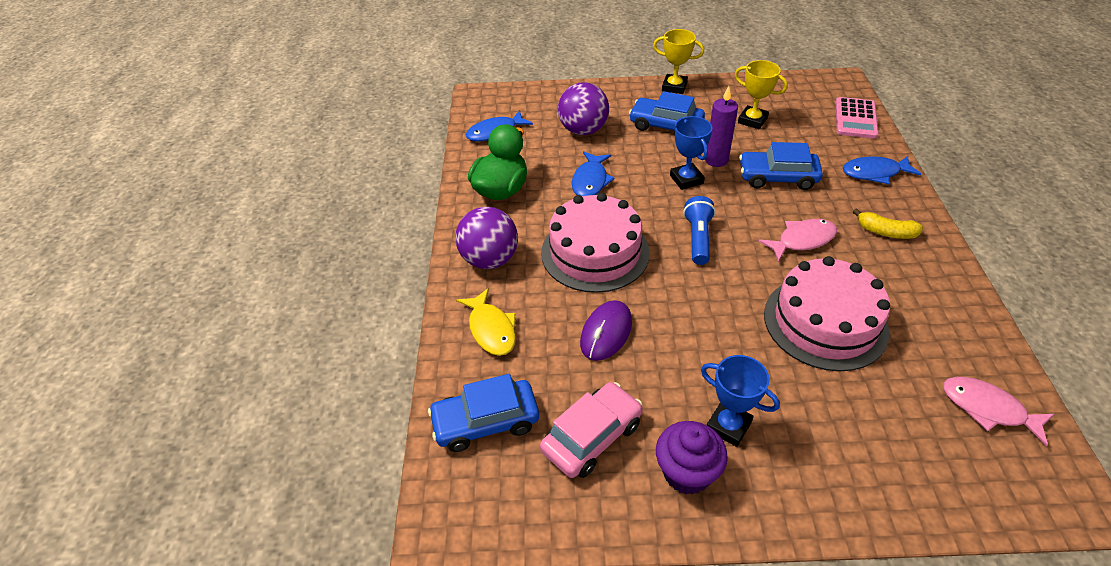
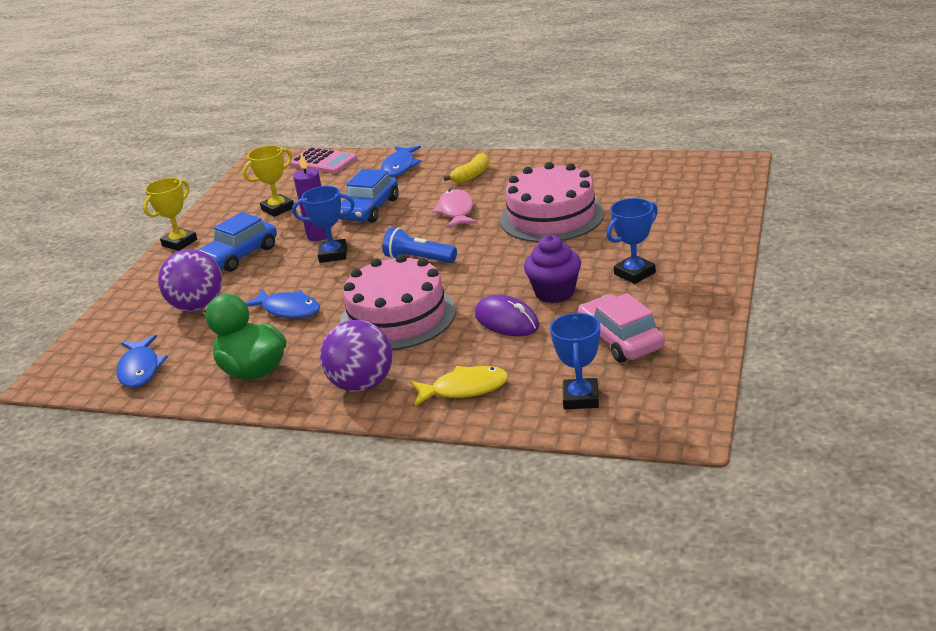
camera: 70 degrees left, 15 degrees down
blue car [428,374,539,452] -> blue trophy [550,313,600,409]
purple cupcake [656,421,728,494] -> purple cupcake moved to [524,235,581,303]
pink fish [943,377,1054,446] -> none

